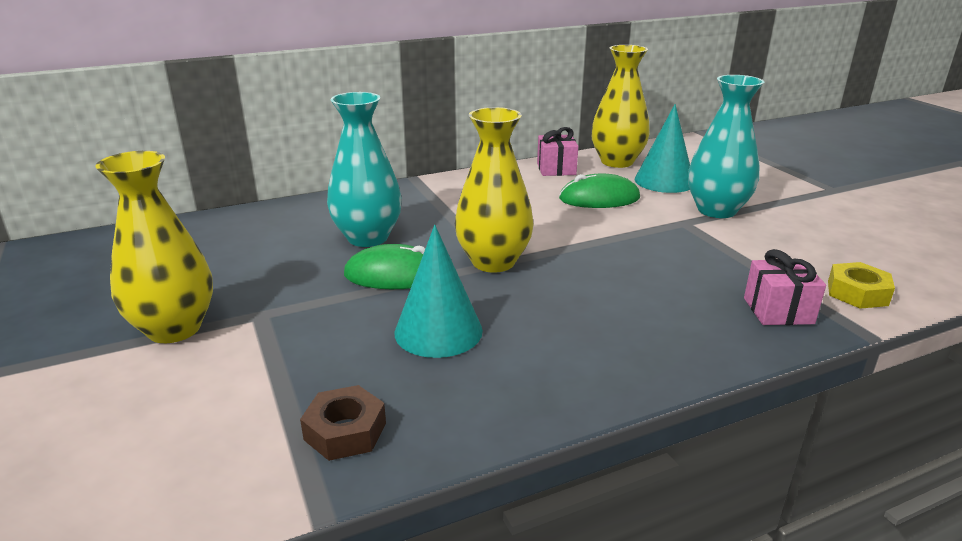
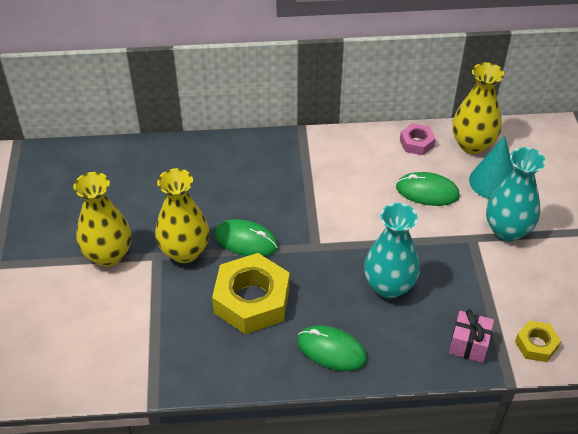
camera: 20 degrees right, 20 degrees up
brown nut [300,385,386,461] -> none
turquoise vase [327,92,402,247] -> turquoise vase moved to [364,203,420,298]
turquoise cone [395,225,483,358] -> yellow nut [212,253,290,334]
yellow vase [455,107,534,273] -> yellow vase moved to [155,168,209,263]
pink gift [537,127,578,176] -> pink nut [400,123,436,155]
none -> green mouse [297,325,367,371]

